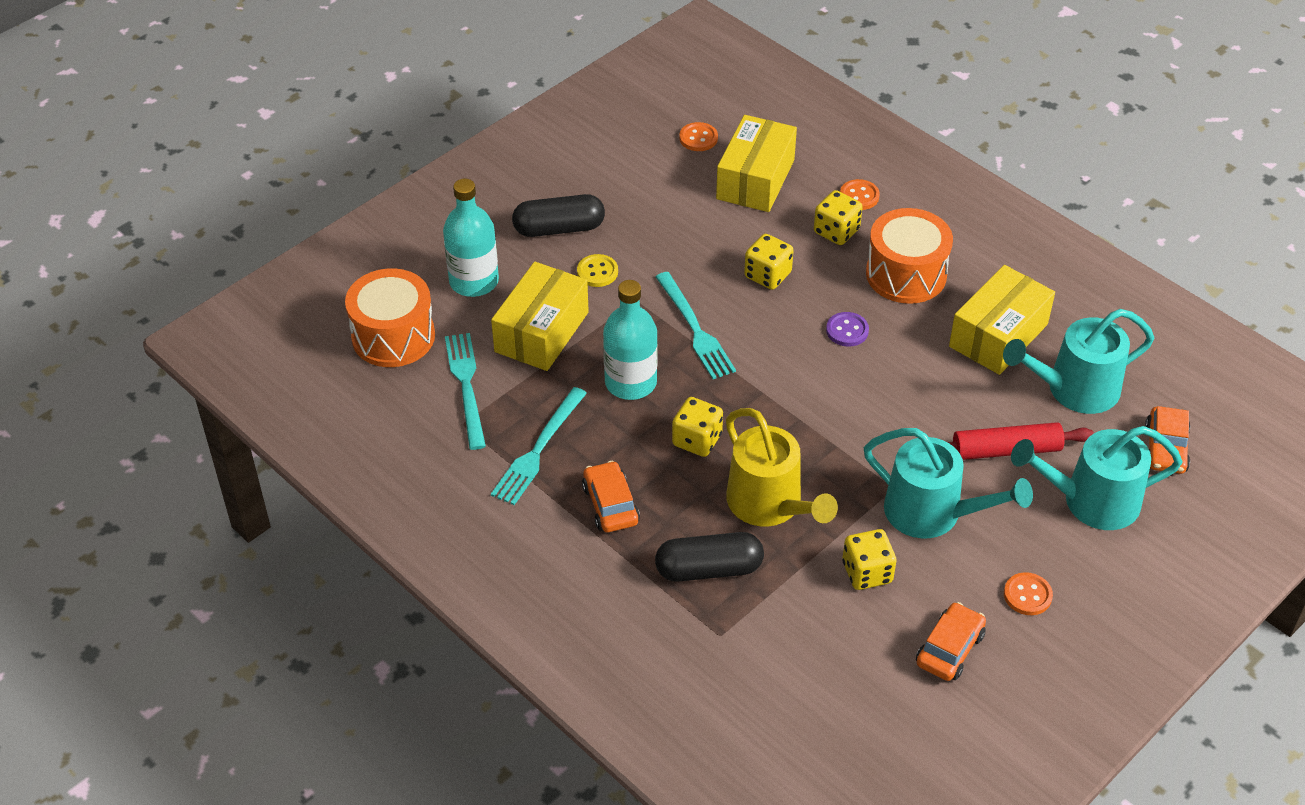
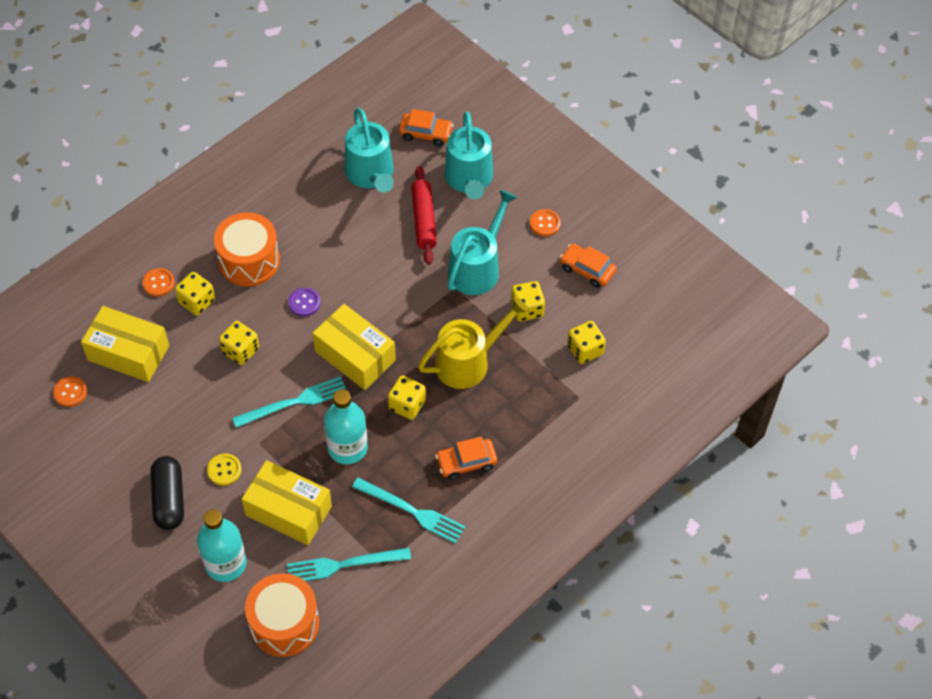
camera: 90 degrees left, 10 degrees up
black capsule [655,532,764,582] -> none
yellow box [949,265,1055,375] -> yellow box moved to [313,304,396,390]
none -> yellow dice [567,321,606,364]

